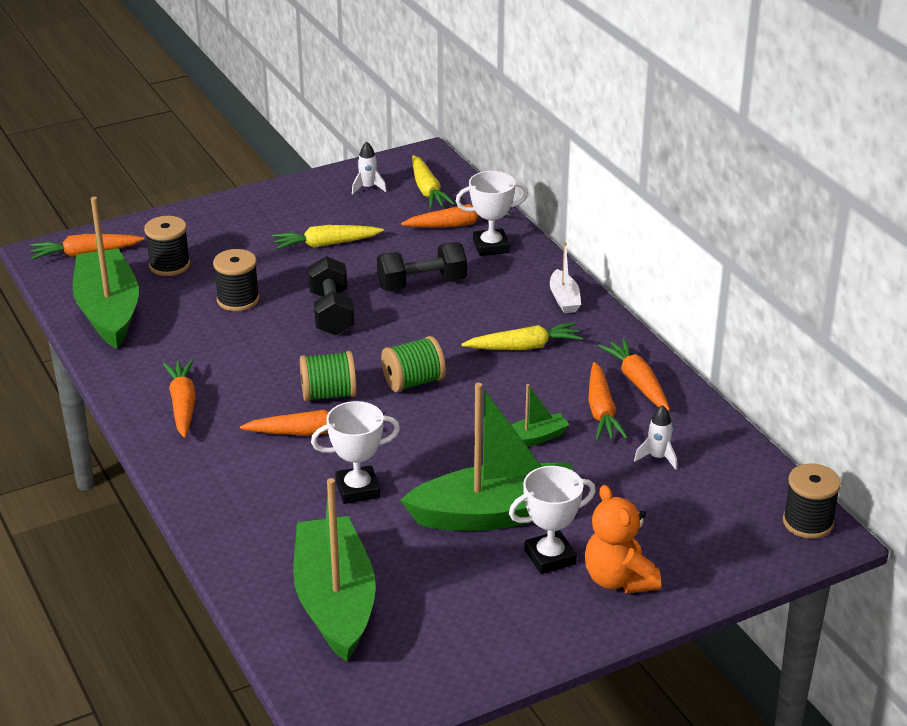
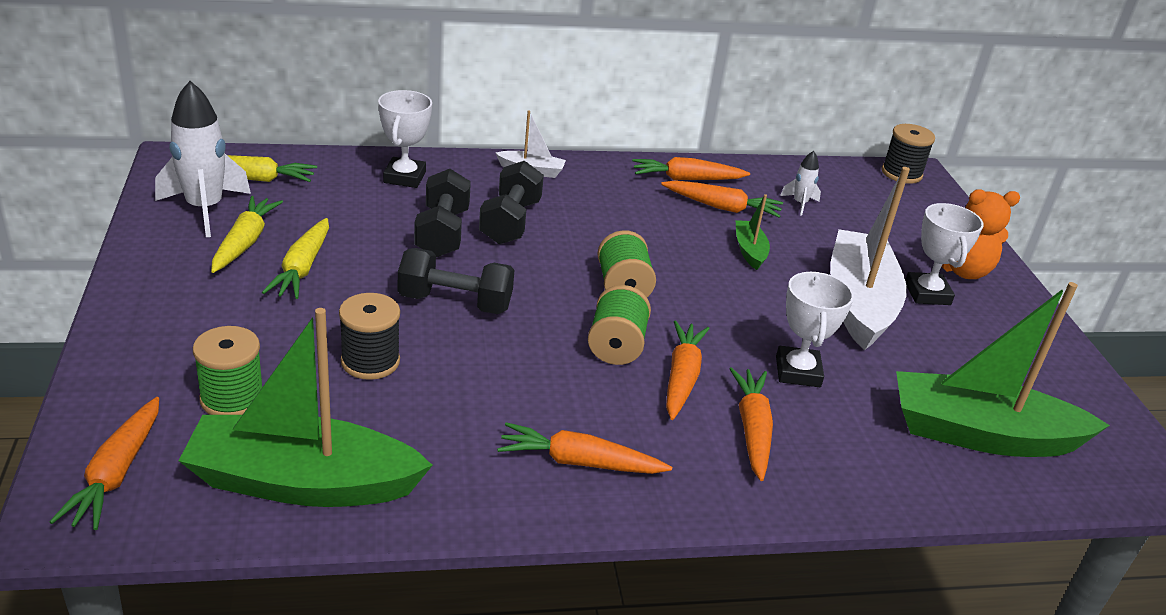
camera: 75 degrees left, 0 degrees up
black spool [144,216,190,276] -> green spool [193,326,263,415]
white rocket [352,142,387,195] -> white rocket [155,81,251,237], size x2.06
green boat [400,383,573,531] -> white boat [830,167,910,350]
orange carrot [401,204,510,227] -> orange carrot moved to [729,367,773,481]
yellow carrot [462,322,583,350] -> yellow carrot moved to [211,196,283,273]
none -> black dumbbell [479,161,544,244]

